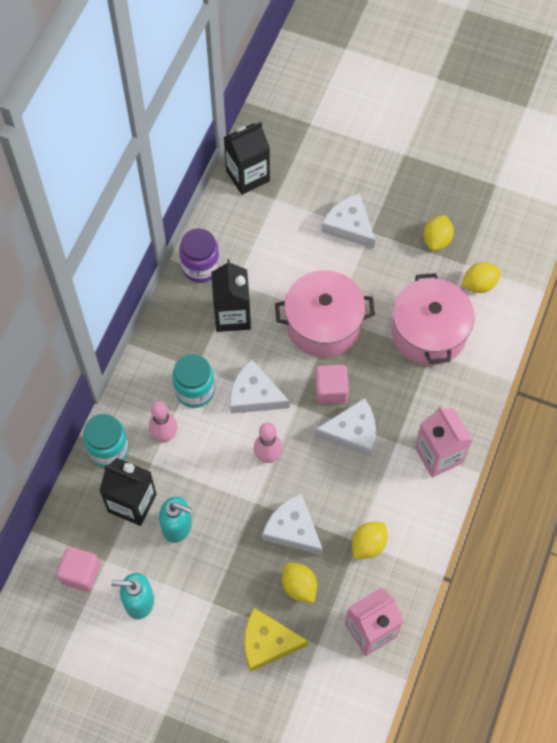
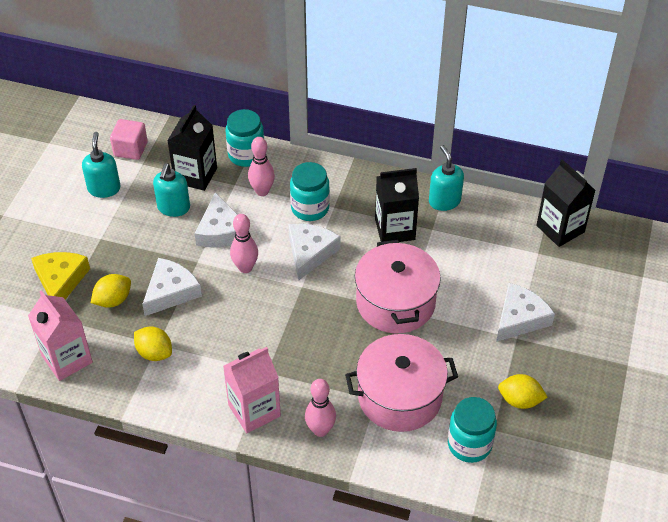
camera: 85 degrees right, 15 degrees down
purple jar [179,228,220,283] -> turquoise soap dispenser [429,145,464,211]
pink cube [315,365,349,404] -> none
white cheese [315,398,376,457] -> white cheese moved to [194,192,250,247]
yellow lemon [461,262,501,293] -> turquoise jar [448,397,497,463]
none -> pink bowling pin [305,379,336,437]

